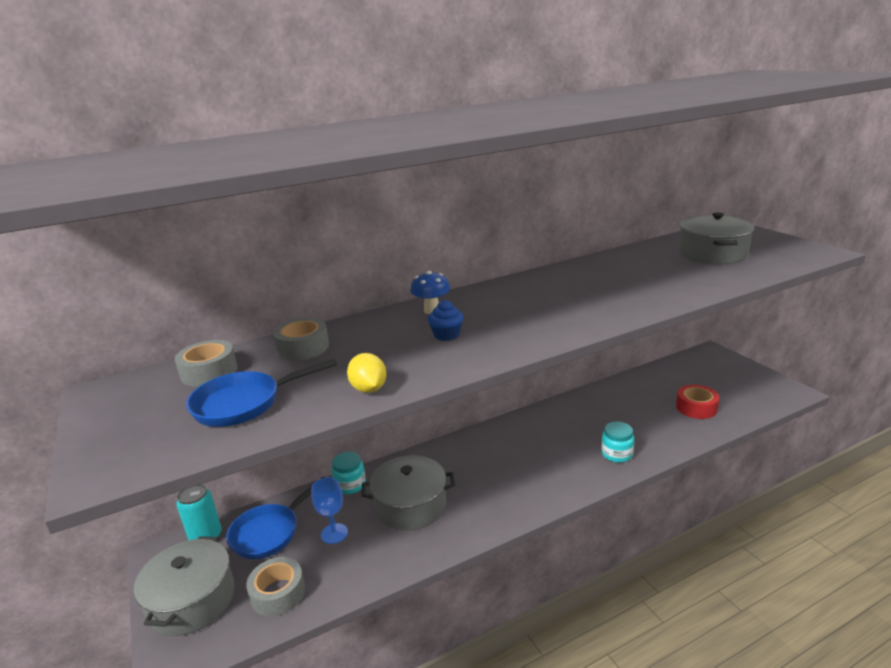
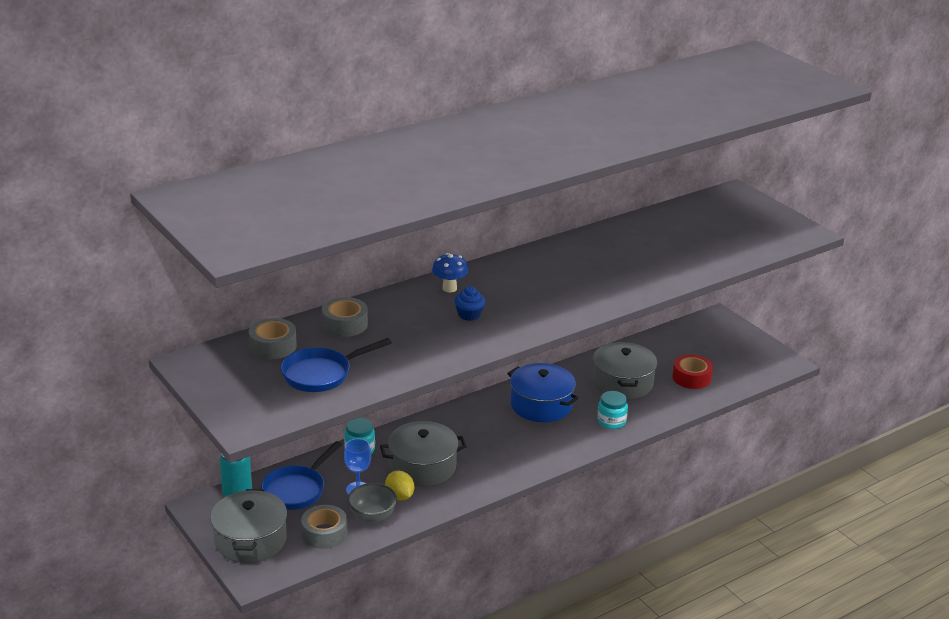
camera: 10 degrees left, 5 degrees up
yellow lemon [347,353,387,393] -> yellow lemon moved to [385,471,414,500]
grey pot [679,212,755,265] -> grey pot moved to [593,342,657,399]
none -> grey bowl [348,483,397,524]
none -> blue pot [507,363,579,422]

